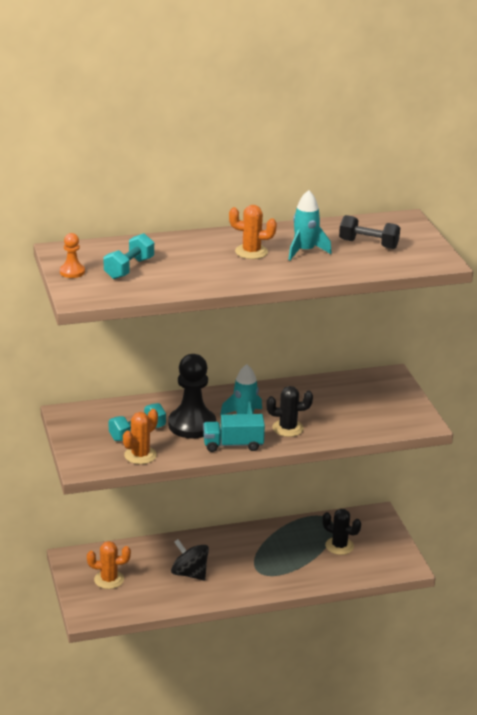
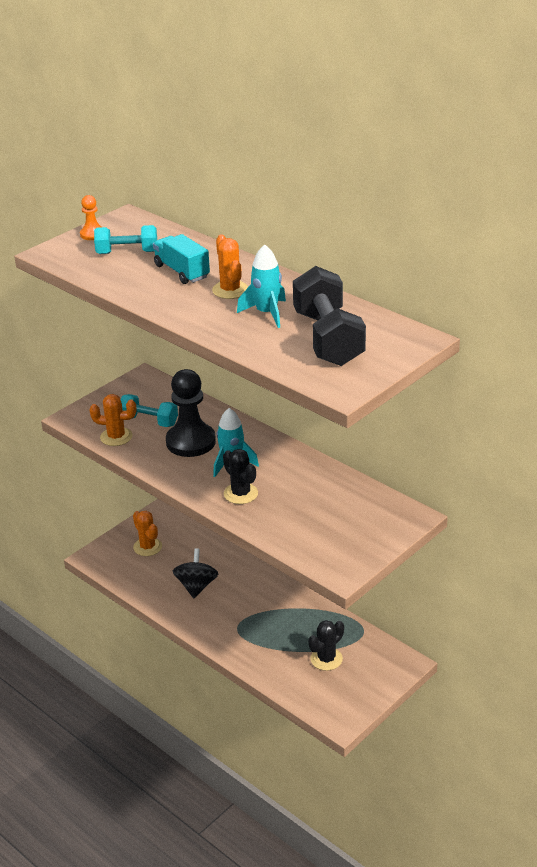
camera: 60 degrees right, 5 degrees up
turquoise truck [203,414,265,452] -> turquoise truck moved to [153,234,210,284]
black cactus [322,509,361,555] -> black cactus turned 45 degrees clockwise [308,620,344,671]
black dumbbell [339,215,400,249] -> black dumbbell [293,266,366,366], size x1.68

